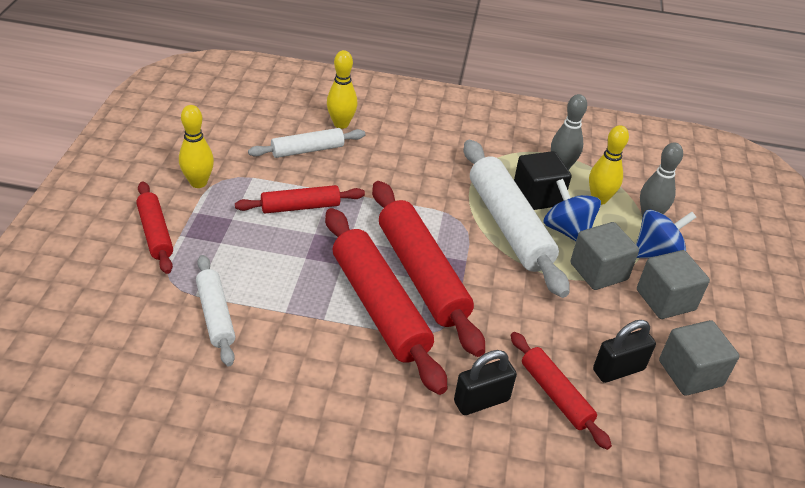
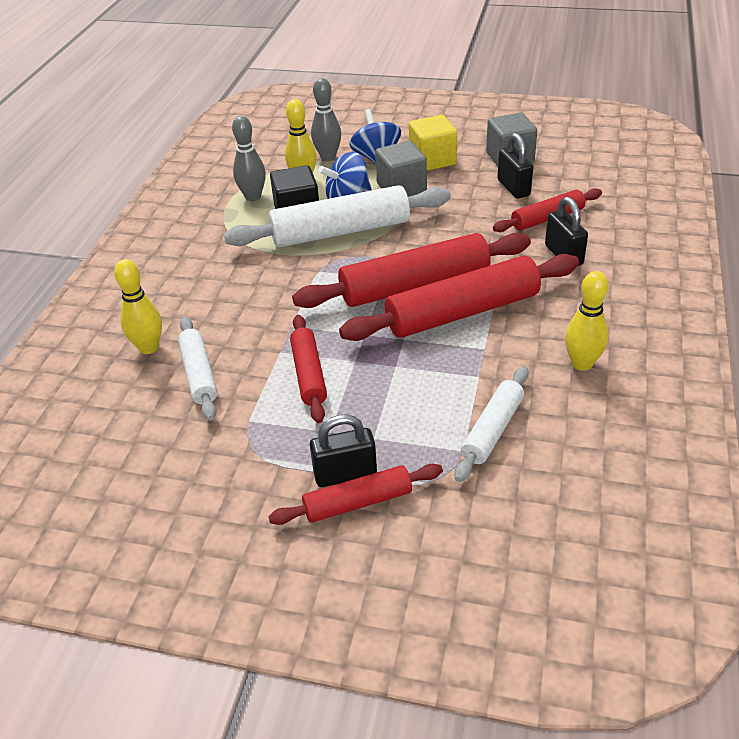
camera: 80 degrees left, 0 degrees up
yellow bowling pin [179,105,214,188] -> yellow bowling pin moved to [565,271,609,371]
white rolling pin [196,255,235,367] -> white rolling pin turned 45 degrees counterclockwise [454,366,529,482]
grey cube [637,250,710,319] -> yellow cube [409,115,457,171]
none -> black padlock [310,414,377,487]

